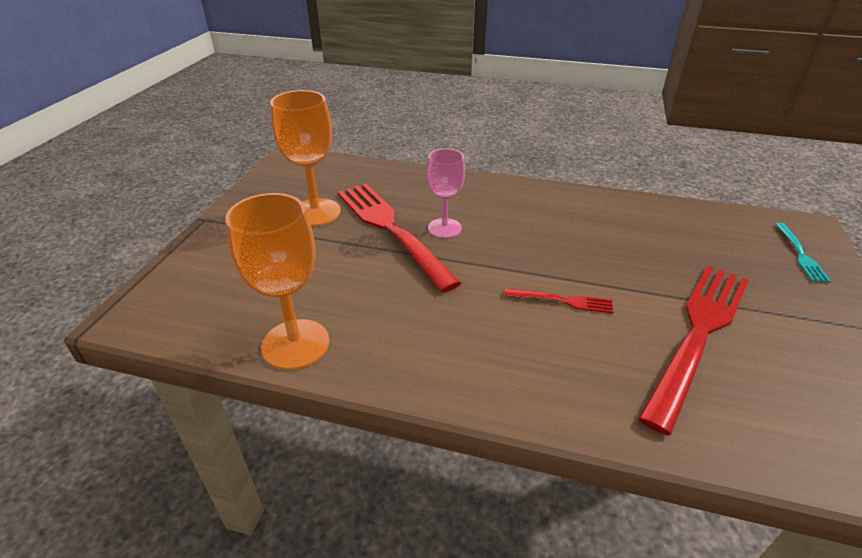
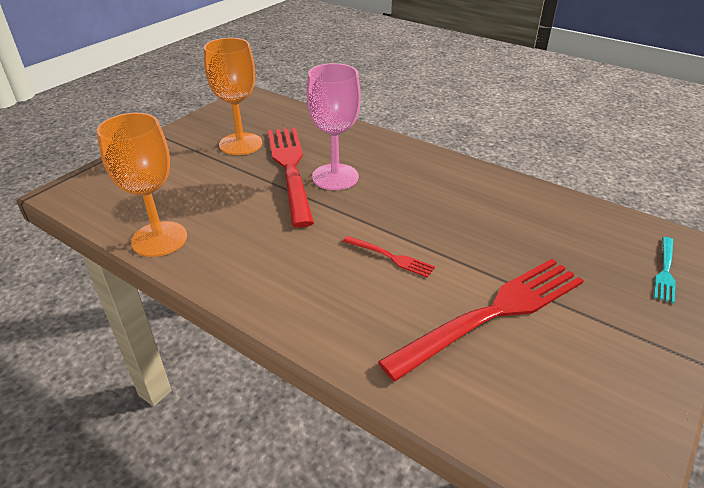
camera: 20 degrees right, 0 degrees up
pink goblet [427,149,465,238] -> pink goblet [307,63,361,190], size x1.52

